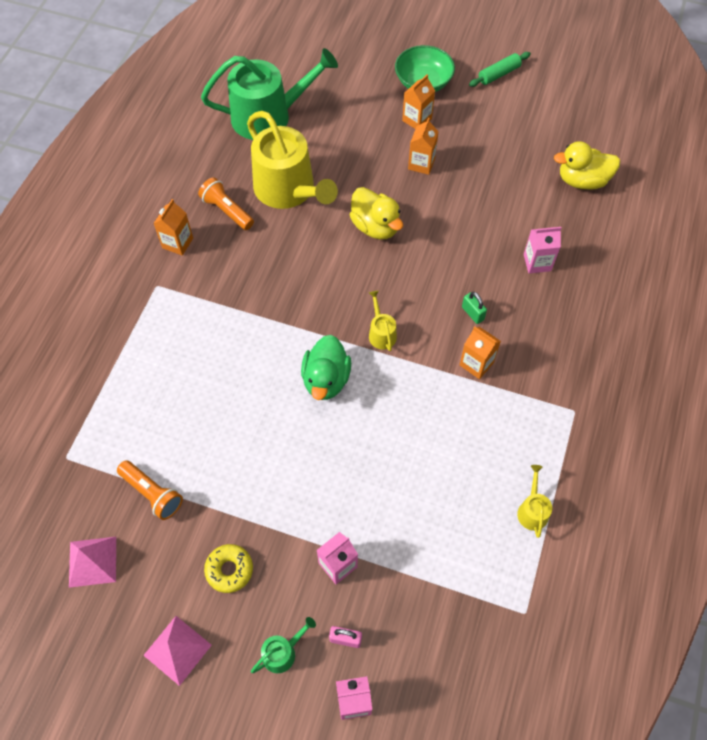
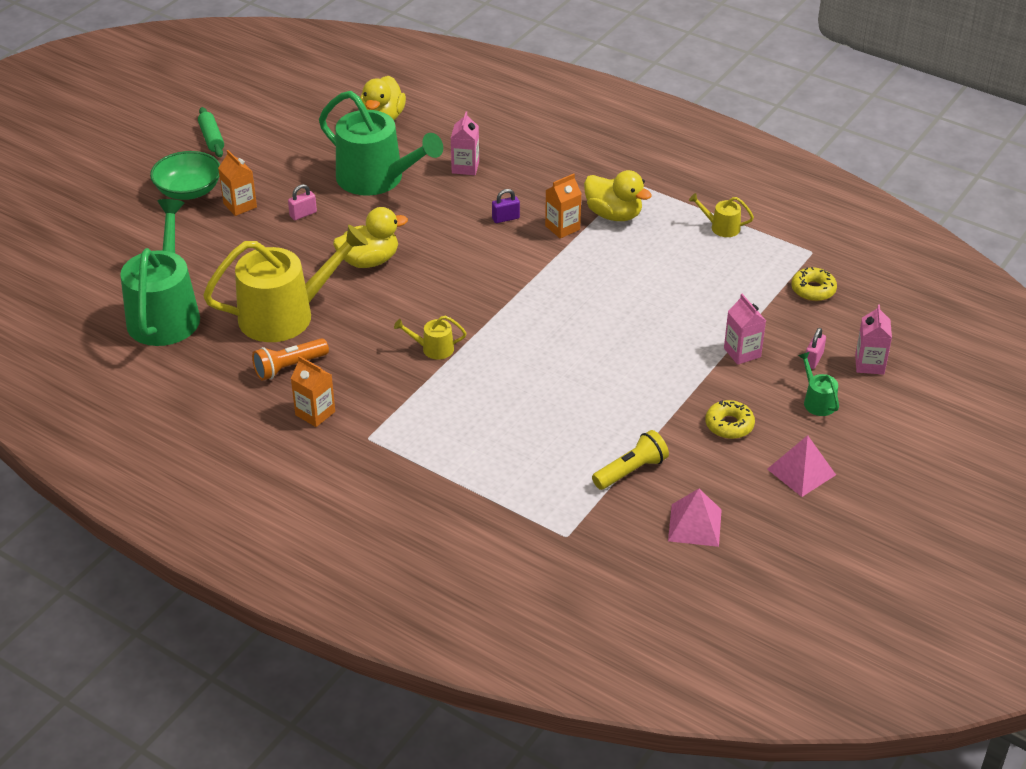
camera: 75 degrees left, 20 degrees down
orange flashlight [117,460,183,520] -> yellow flashlight [592,430,669,490]
green duck [301,335,351,400] -> none
yellow watering can [369,291,397,351] -> yellow watering can moved to [394,316,467,360]
orange carton [408,118,439,175] -> pink padlock [288,184,317,220]
green padlock [462,292,487,324] -> purple padlock [492,189,520,223]
none -> green watering can [319,91,443,196]
none -> yellow duck [584,170,652,221]
none -> yellow donut [791,267,837,301]

